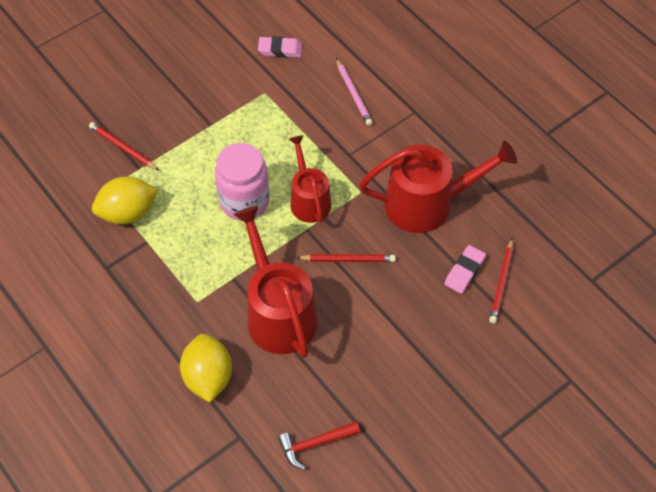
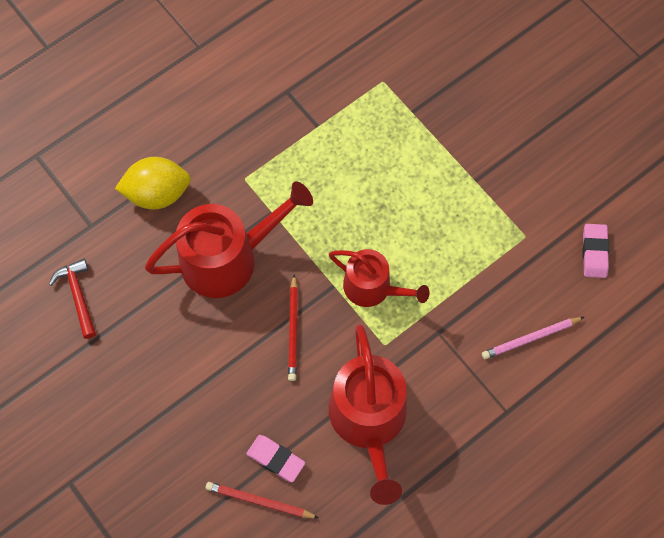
camera: 90 degrees right, 10 degrees up
red pencil [89,122,160,171] -> none
yellow lemon [92,177,158,224] -> none
pink jar [215,143,270,220] -> none
red watering can [289,135,331,223] -> red watering can turned 45 degrees clockwise [329,249,430,307]

